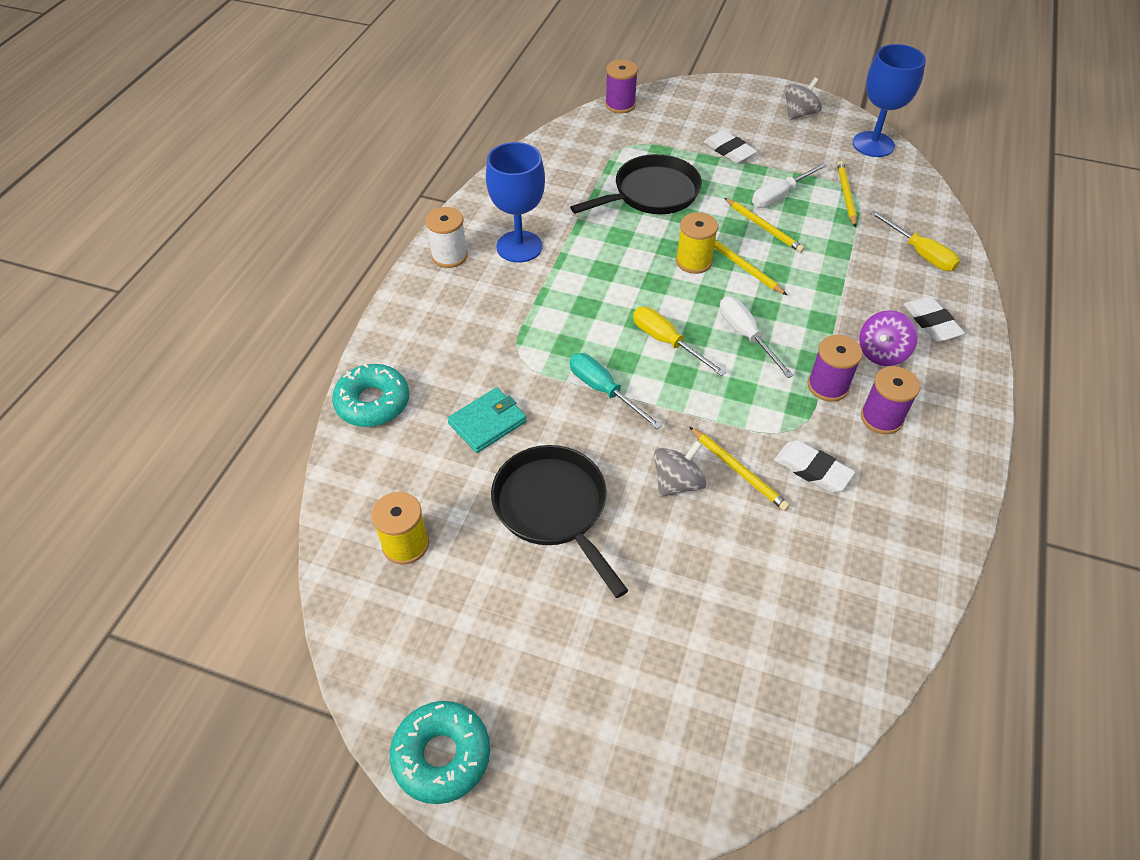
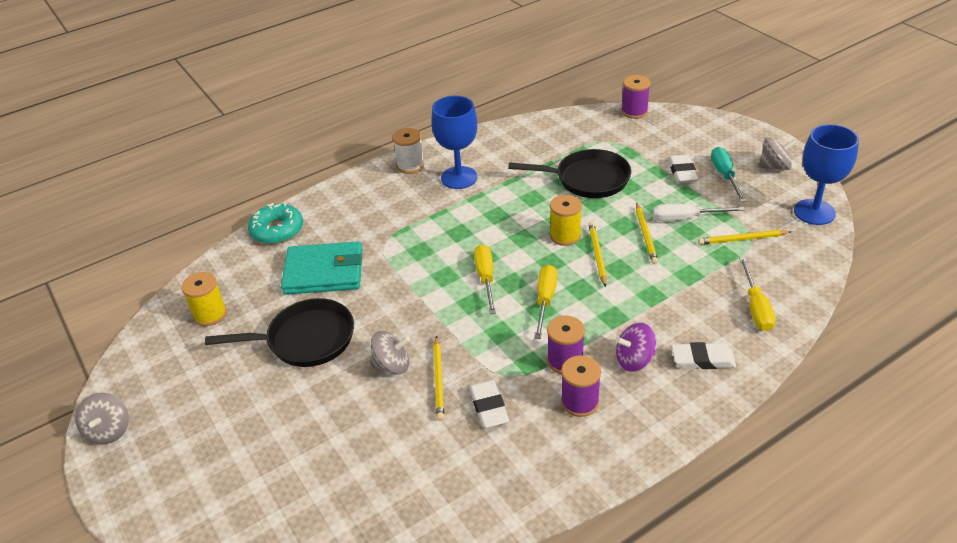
camera: 40 degrees right, 10 degrees down
turquoise donut [390,701,490,804] -> grey spinning top [75,393,129,445]
turquoise wallet [447,388,527,453] -> turquoise wallet [281,241,363,295], size x1.60
black pan [491,445,628,598] -> black pan turned 75 degrees clockwise [205,298,354,367]
turquoise screwdriver [570,353,662,429] -> turquoise screwdriver moved to [711,147,746,202]
white screwdriver [720,296,794,378] -> yellow screwdriver [535,265,557,339]
yellow pencil [837,161,857,227] -> yellow pencil turned 135 degrees counterclockwise [698,230,792,245]
white eraser [903,296,965,342] -> white eraser turned 75 degrees clockwise [672,342,736,369]

